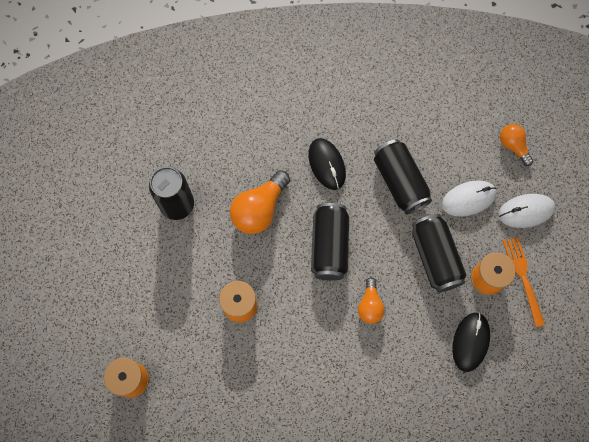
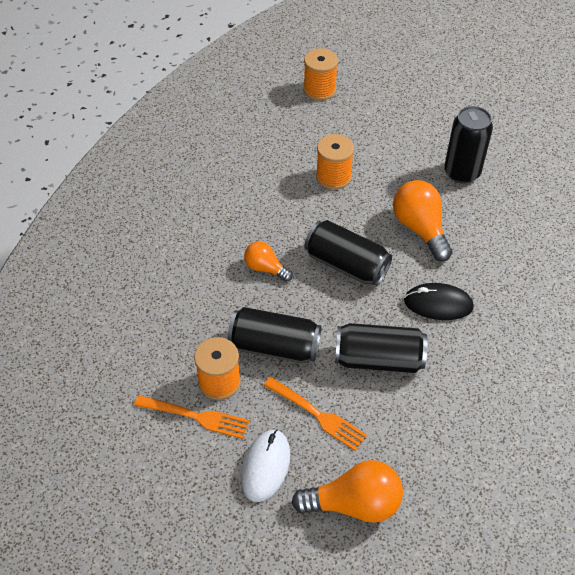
camera: 120 degrees right, 20 degrees down
white mouse [442,181,497,217] -> orange fork [264,377,367,451]
black mouse [452,312,490,372] -> none
orange light bulb [500,124,533,166] -> orange light bulb [292,460,403,523], size x1.68

